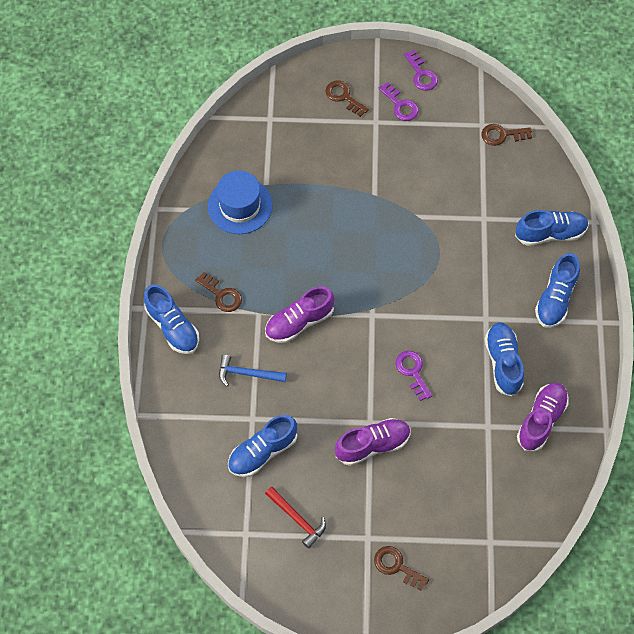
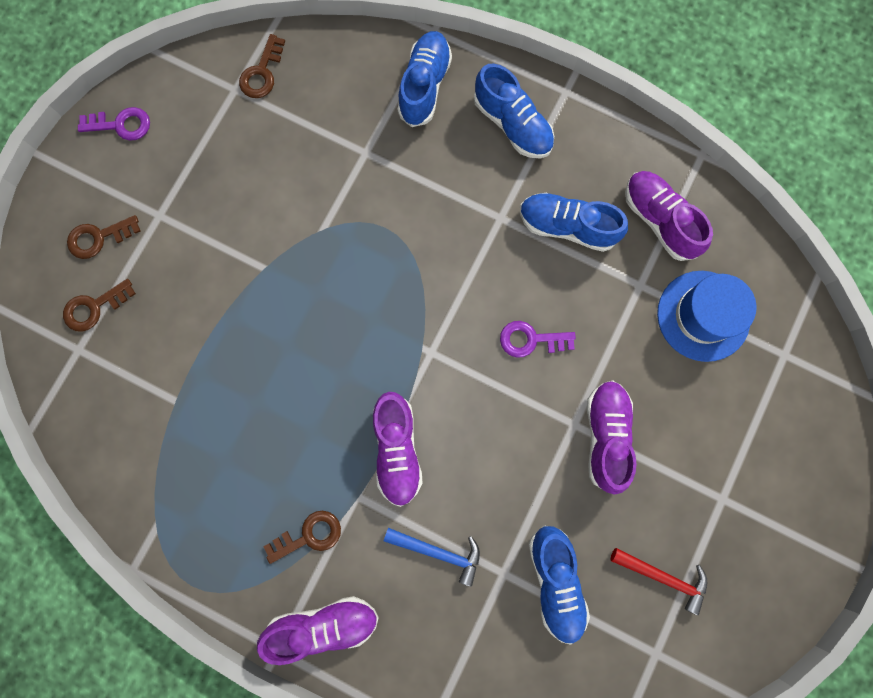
camera: 65 degrees left, 15 degrees up
blue shoe [144,285,199,354] -> purple shoe [257,596,379,665]
blue hat [208,170,272,234] -> blue hat moved to [657,271,757,362]
blue hammer [219,355,287,386] -> blue hammer turned 105 degrees counterclockwise [384,528,480,587]
red hammer [265,487,326,548] -> red hammer turned 45 degrees clockwise [610,548,707,616]
brown key [374,546,429,591] -> brown key moved to [63,279,136,332]
purple key [378,82,419,121] -> none

